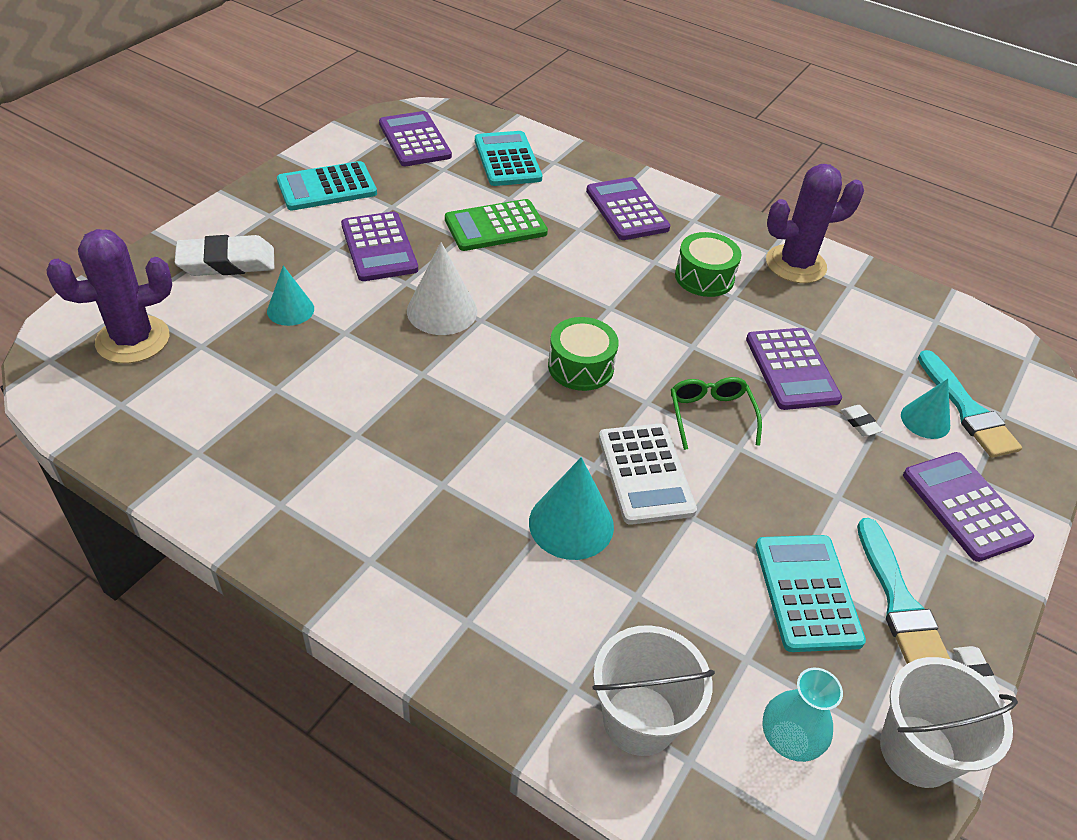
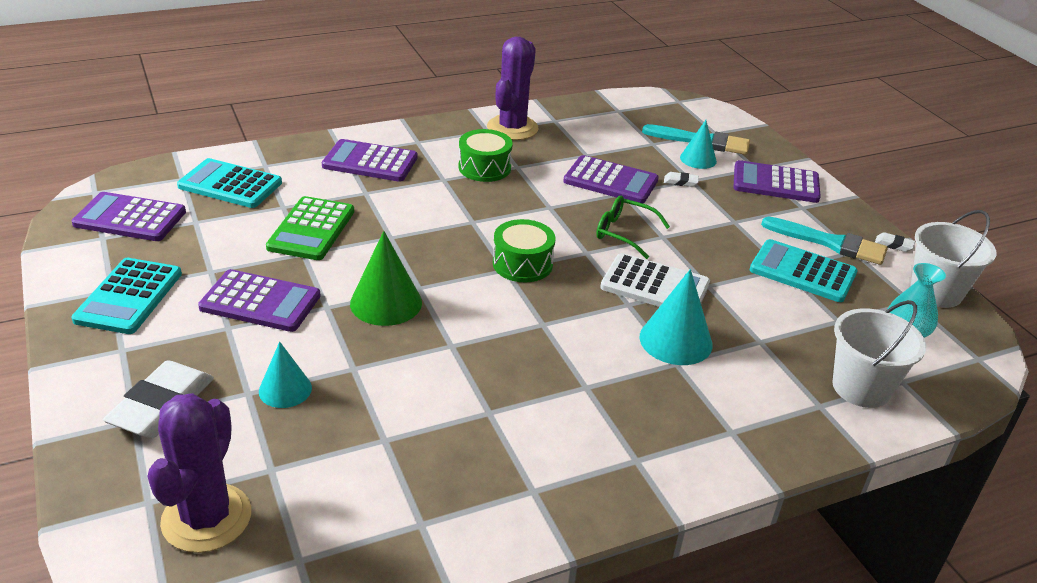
camera: 55 degrees left, 10 degrees down
white cone [407,242,477,335] -> green cone [350,231,422,326]

